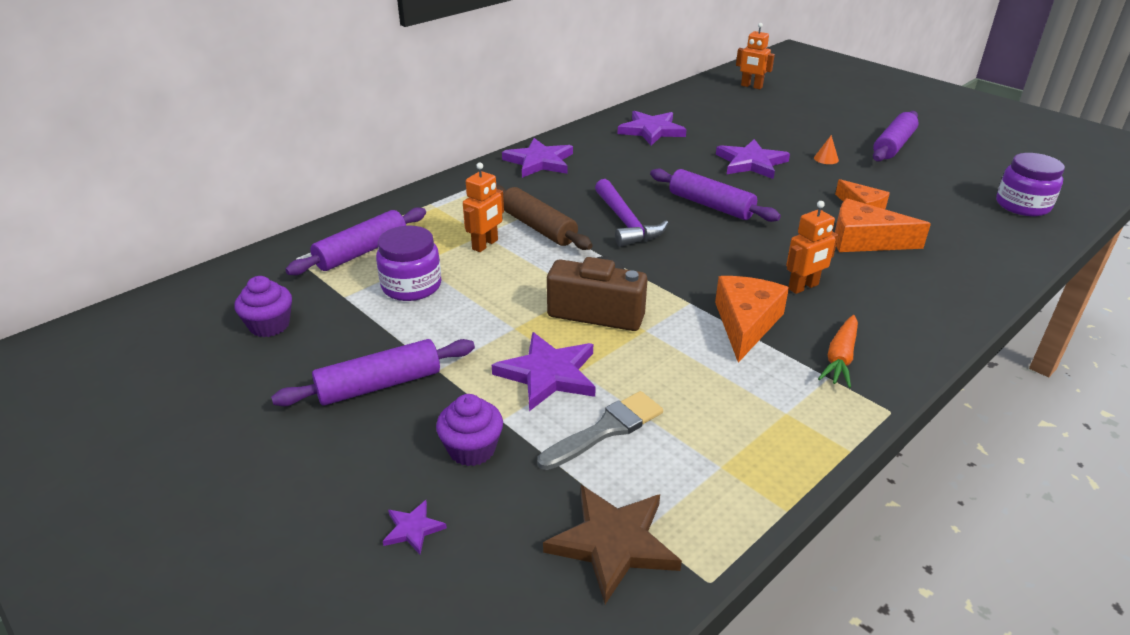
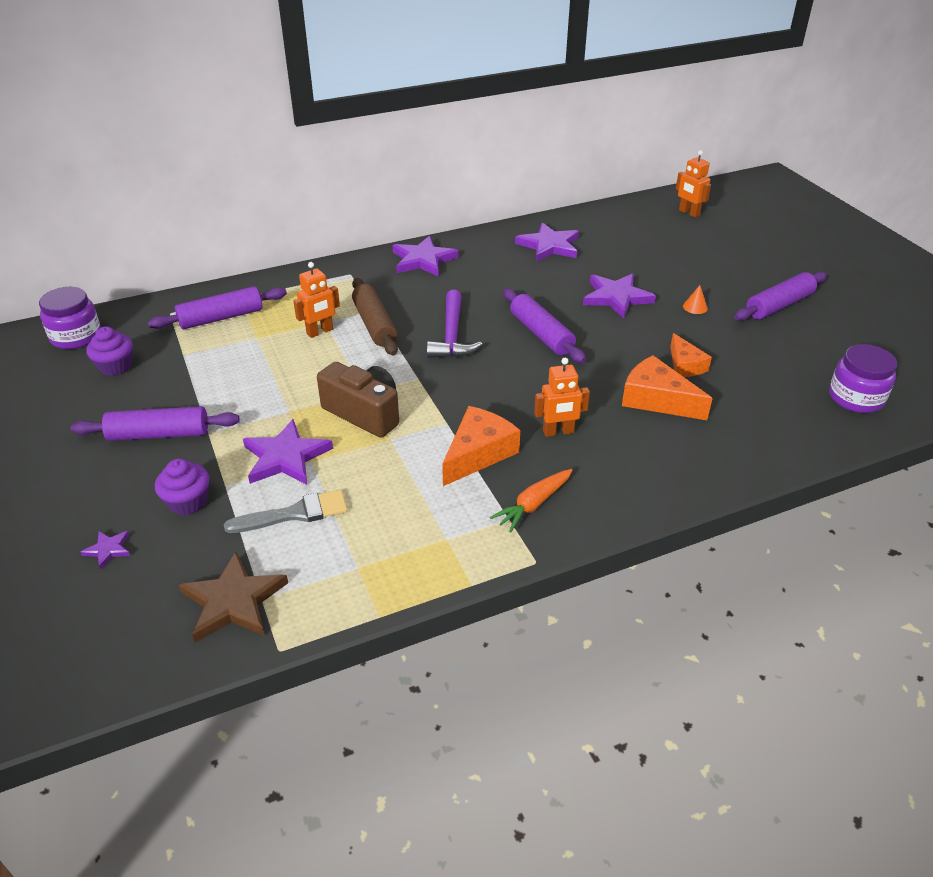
camera: 20 degrees right, 5 degrees up
purple jar [376,226,441,301] -> purple jar moved to [39,287,101,349]

